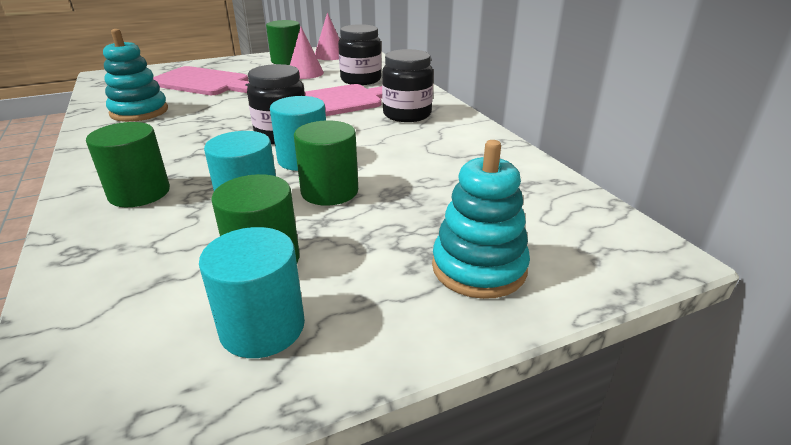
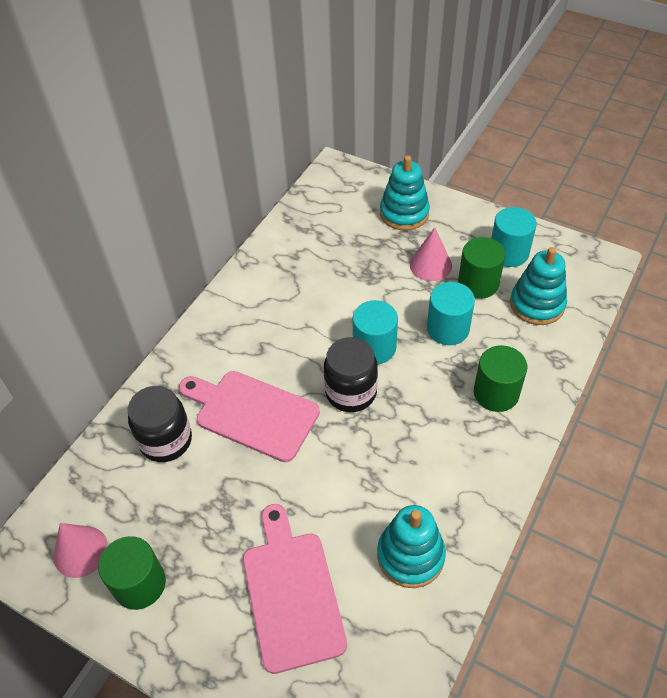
camera: 125 degrees left, 20 degrees up
pink cone [290,26,324,79] -> pink cone moved to [410,227,452,281]
green cylinder [294,121,358,206] -> none
black jar [382,49,433,122] -> none
none -> turquoise stacking toy [510,247,567,325]

